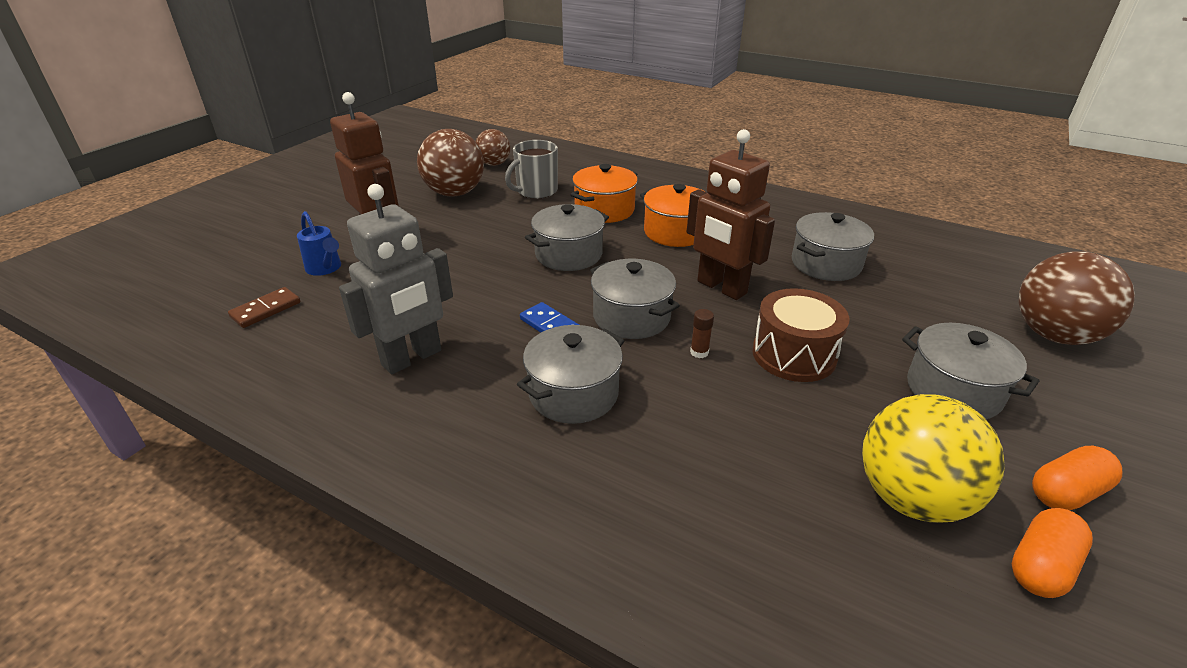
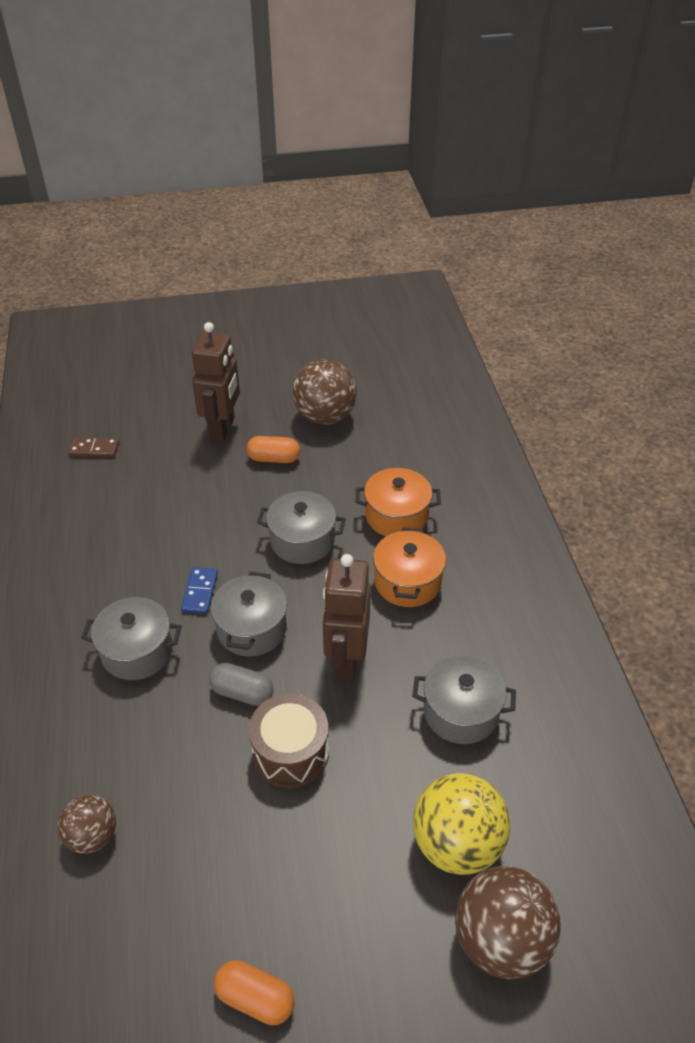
camera: 50 degrees right, 10 degrees up
blue watering can [297,211,341,276] -> none
grey robot [339,184,453,374] -> none
brown ball [476,129,510,166] -> brown ball moved to [58,794,116,854]
grey mug [505,140,558,199] -> none
brown glue stick [690,309,714,358] -> grey capsule [209,663,274,706]
yellow ball [862,394,1005,523] -> yellow ball moved to [413,773,510,875]
grey pot [902,323,1039,419] -> none
orange capsule [1012,508,1093,598] -> orange capsule moved to [247,436,300,463]

